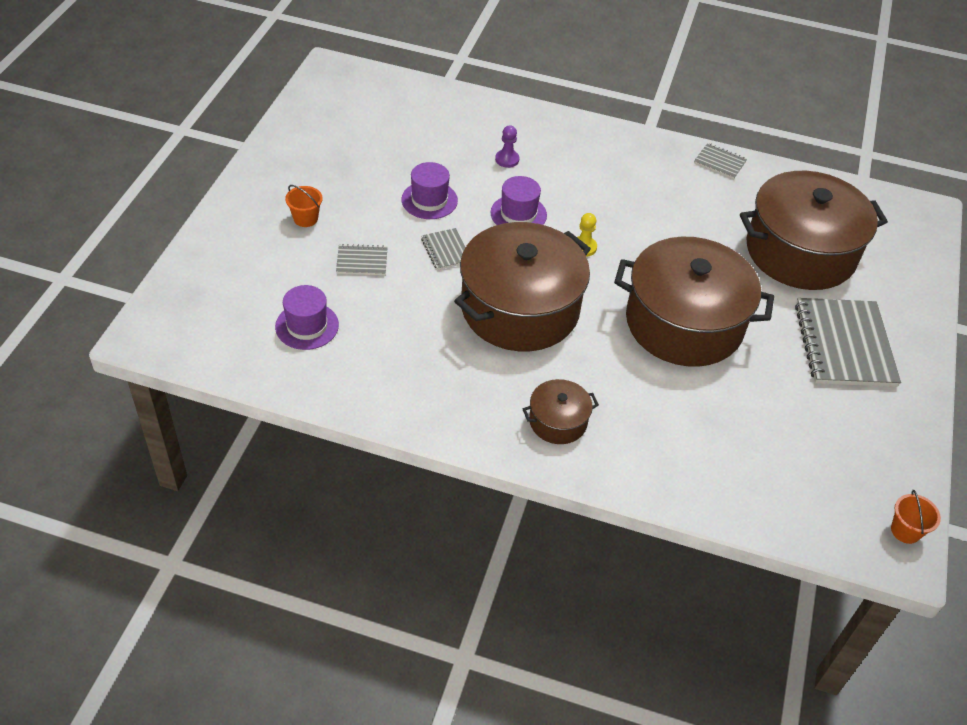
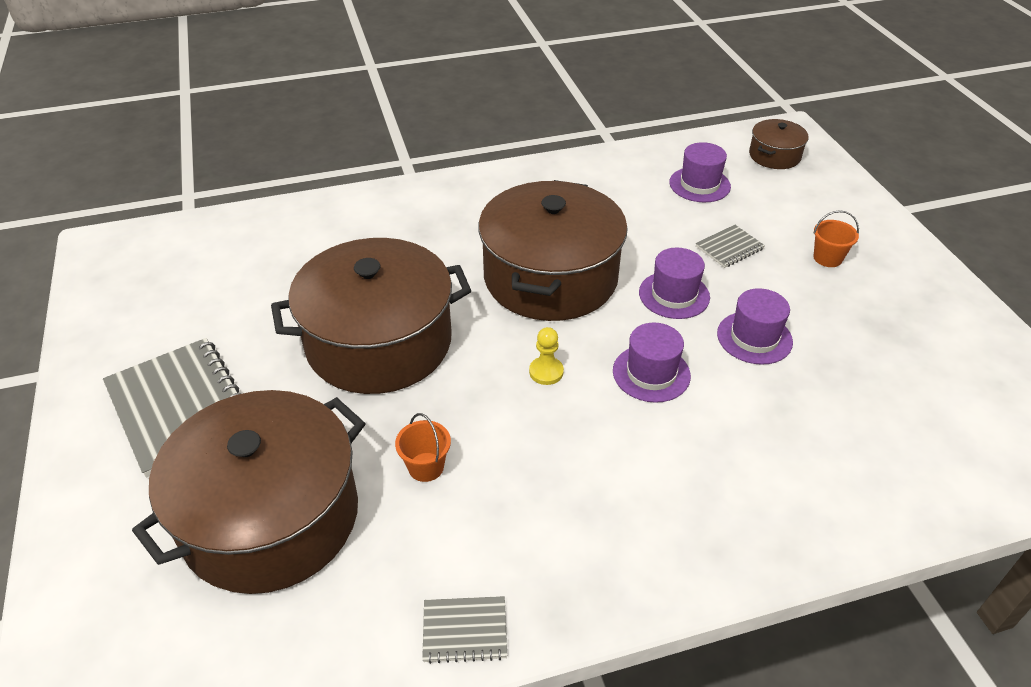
camera: 150 degrees right, 5 degrees down
grey notebook [421,228,466,270] -> purple hat [639,248,710,319]
purple pawn [495,125,519,168] -> none
brown pot [522,379,599,444] -> brown pot moved to [749,119,809,169]
orange bucket [891,490,941,544] -> orange bucket moved to [395,413,451,482]

